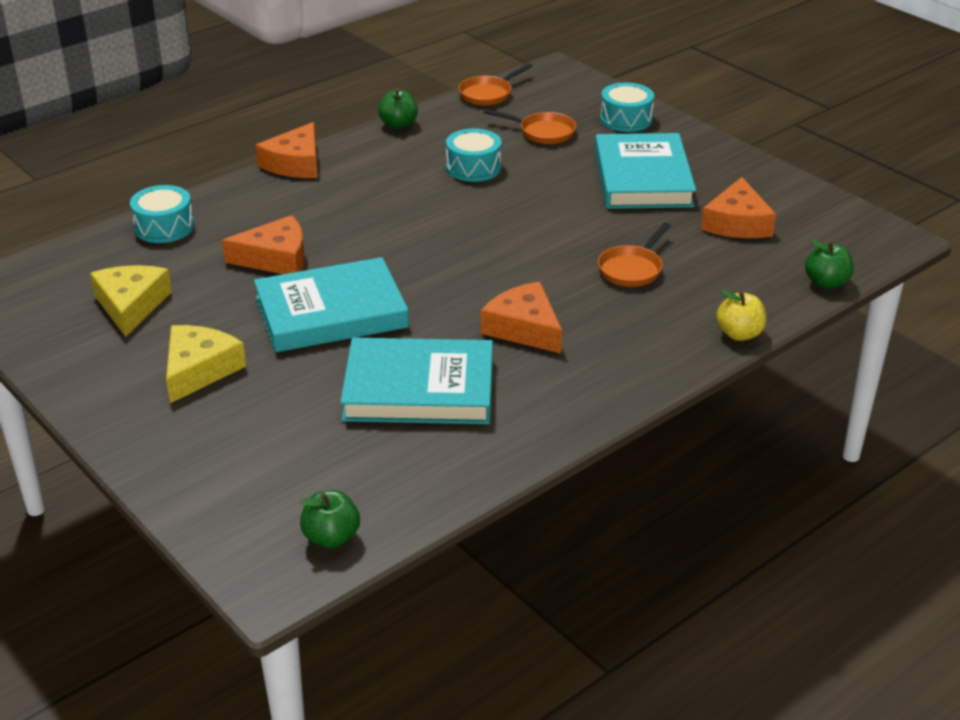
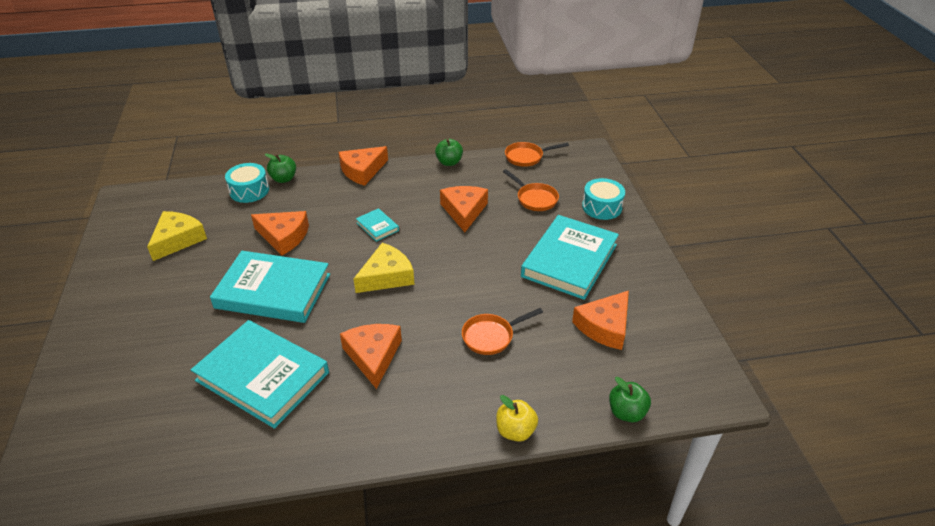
camera: 30 degrees right, 5 degrees up
yellow cheese [166,325,246,403] -> yellow cheese moved to [354,243,414,293]
green apple [300,490,360,548] -> green apple moved to [265,154,296,183]
turquoise drum [446,129,502,182] -> orange cheese [440,186,488,232]
none -> turquoise book [356,208,399,242]

